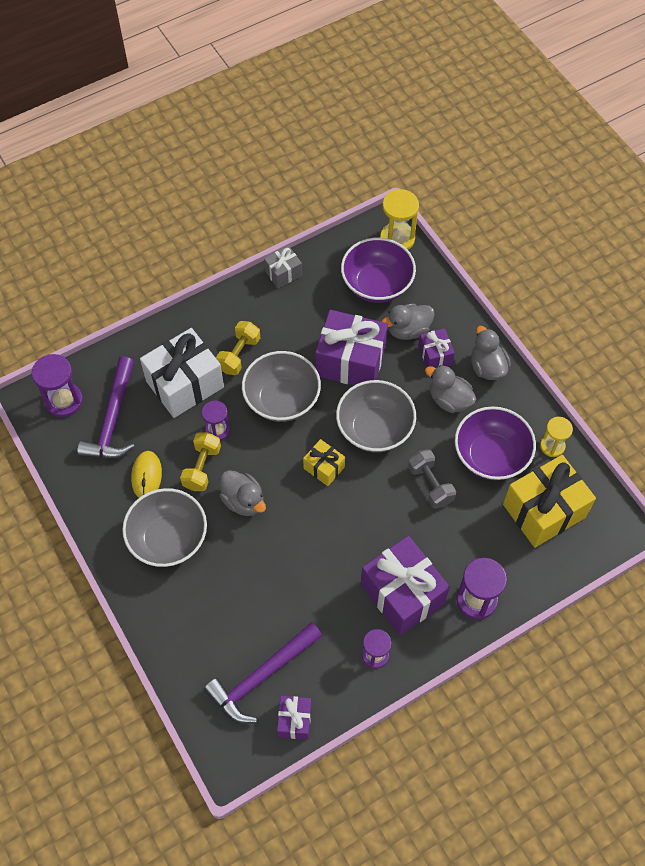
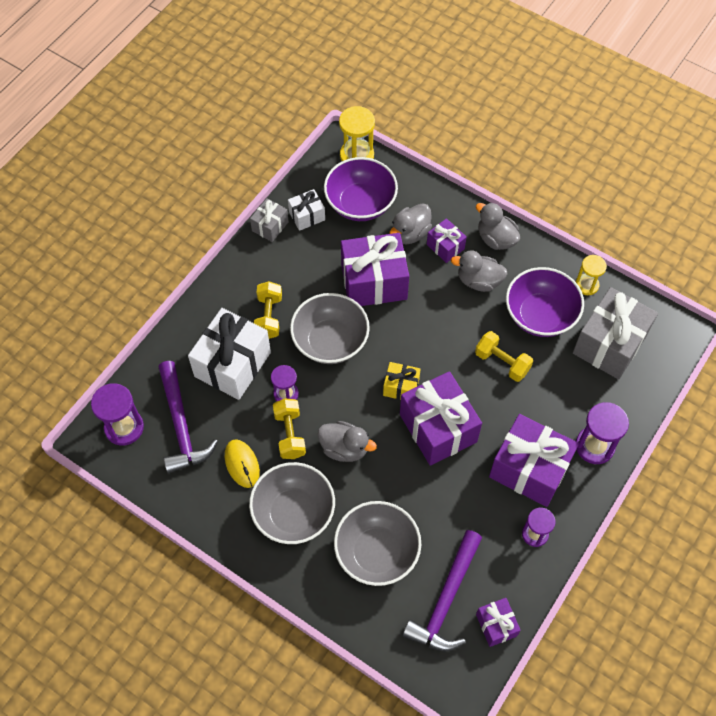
camera: 25 degrees left, 0 degrees up
grey bowl [336,380,416,452] -> grey bowl moved to [334,501,421,586]
grey dumbbell [408,450,456,509] -> yellow dumbbell [475,331,533,382]
yellow gift [503,455,596,548] -> grey gift [573,287,658,379]
none -> white gift [288,189,325,231]
none -> purple gift [400,371,482,466]

